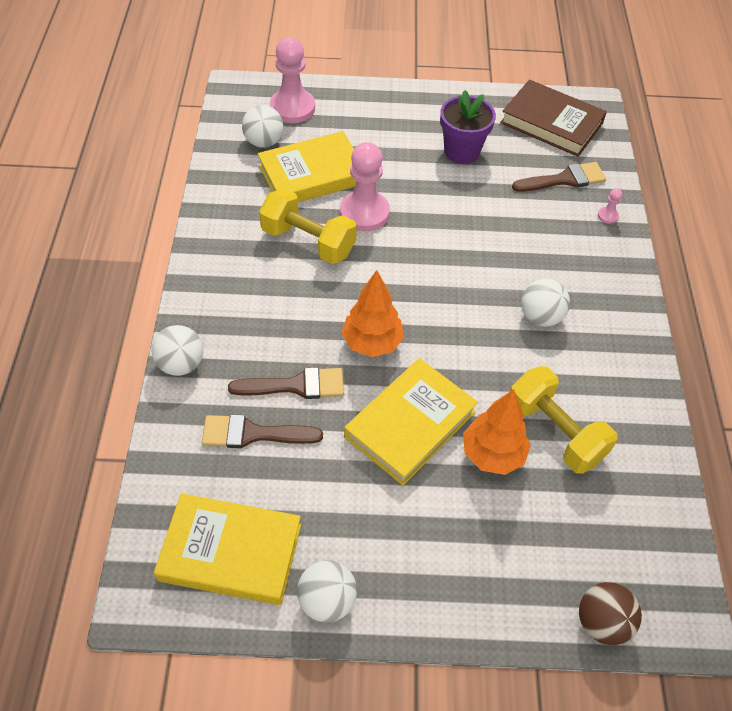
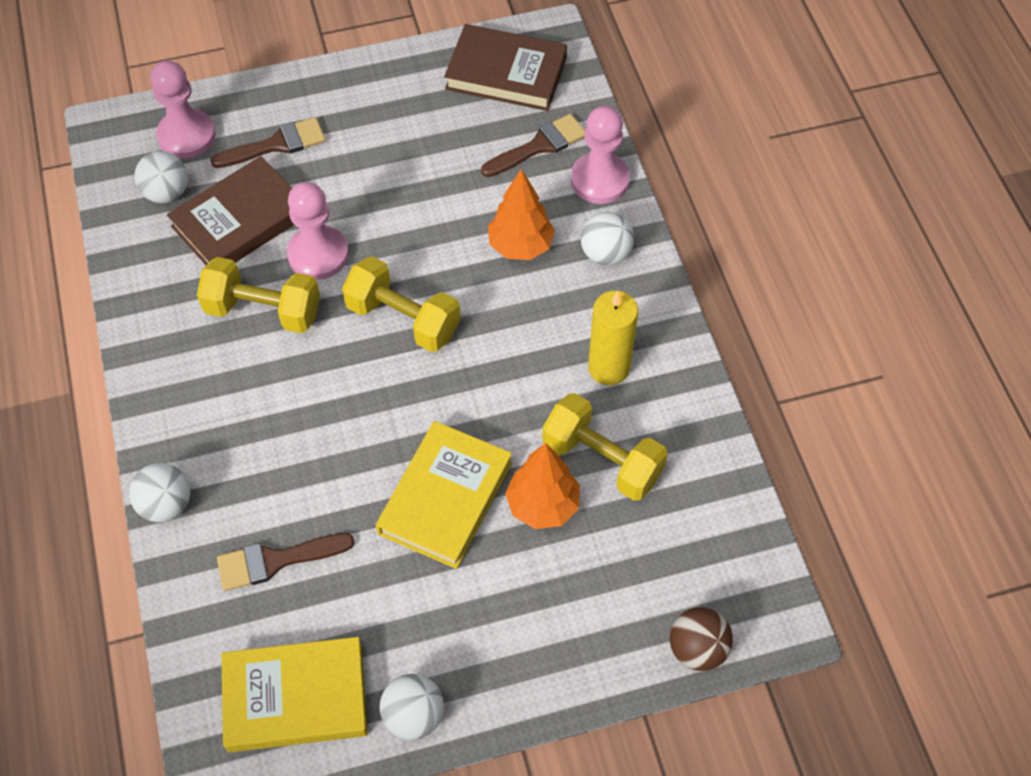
camera: 15 degrees left, 5 degrees up
brown brush [228,367,344,399] -> brown brush moved to [210,117,326,168]
yellow book [258,131,356,202] -> brown book [167,156,294,265]
orange tree [342,270,404,357] -> orange tree moved to [488,169,555,260]
purple flower pot [440,90,496,164] -> none
white ball [521,279,570,327] -> white ball moved to [581,212,634,265]
pink pawn [598,188,622,224] -> pink pawn [571,106,630,204], size x2.40
none -> yellow dumbbell [342,256,461,352]
none -> yellow candle [588,291,638,385]

